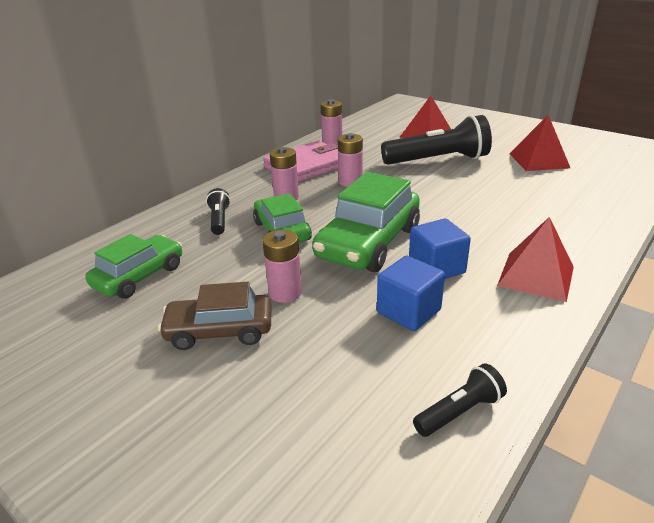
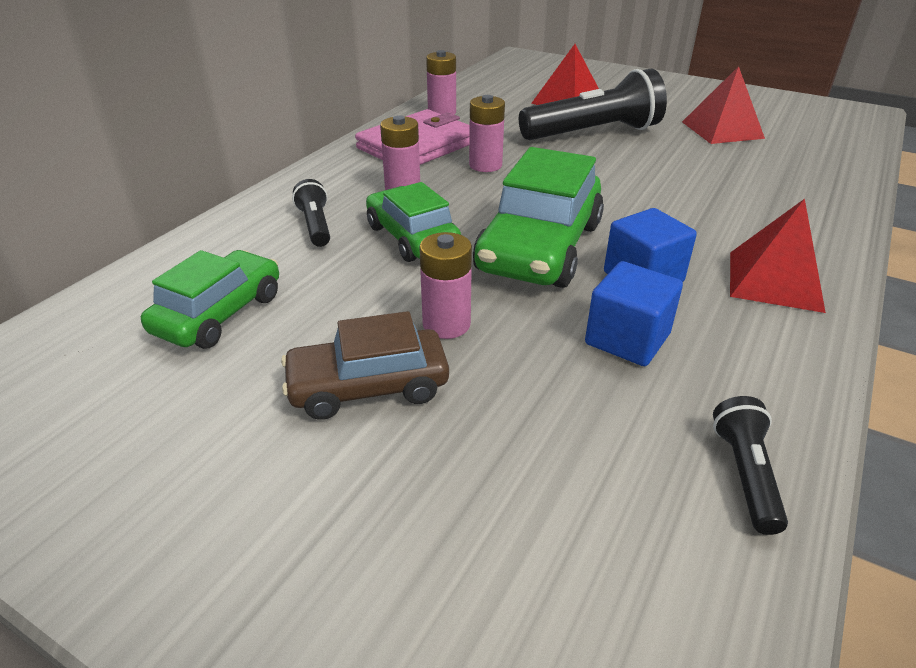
camera: 10 degrees left, 5 degrees up
black flashlight [413,363,507,437] -> black flashlight turned 45 degrees counterclockwise [713,396,788,535]

